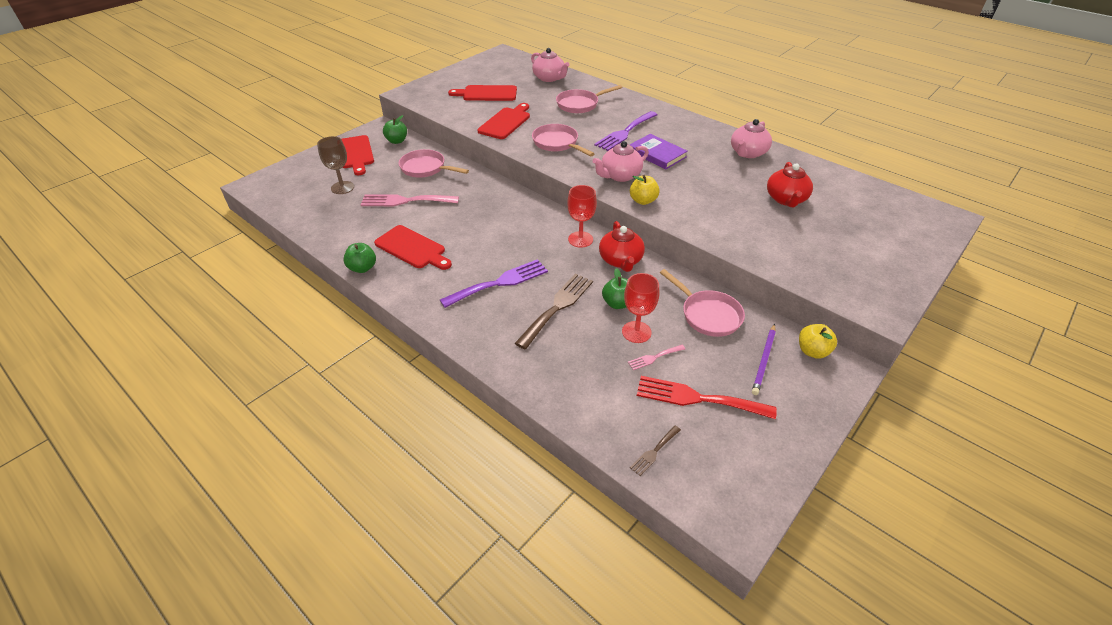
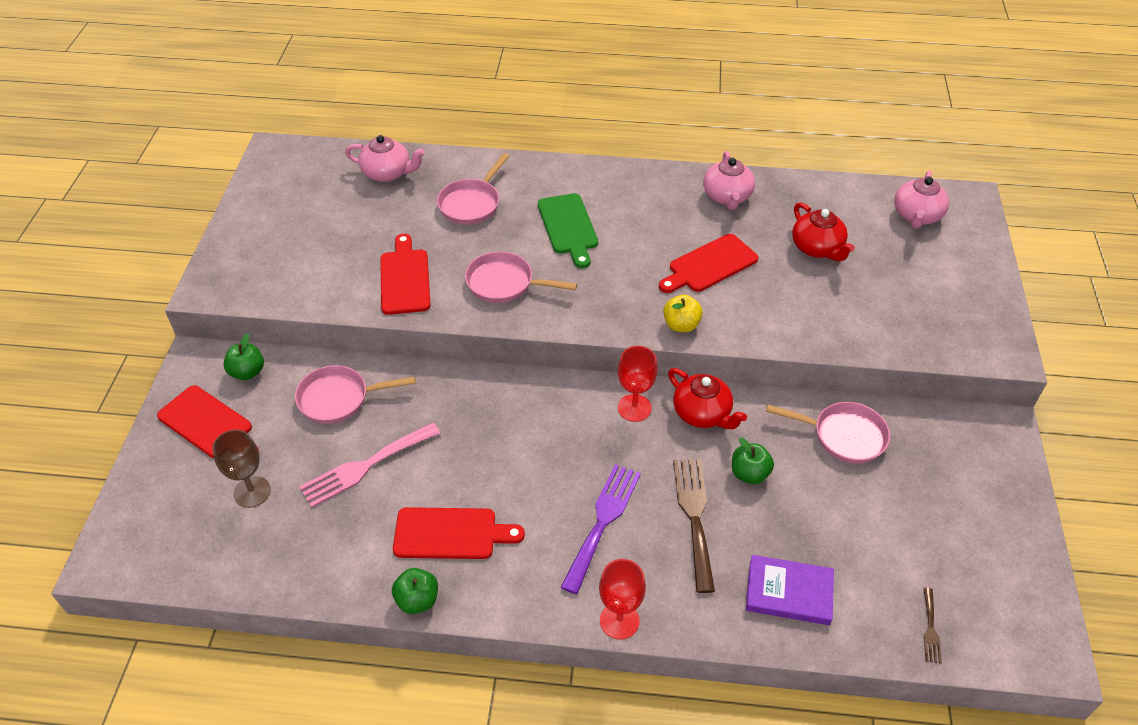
camera: 35 degrees left, 5 degrees up
red cutting board [448,85,517,101] -> red cutting board moved to [659,234,758,293]
pink teapot [593,141,649,182] -> pink teapot moved to [894,171,949,229]
purple fork [594,111,657,151] -> green cutting board [538,193,598,268]
red goblet [622,273,659,343] -> red goblet moved to [599,559,646,640]
pink fork [628,345,685,370] -> none
purple book [630,134,688,170] -> purple book moved to [746,555,834,625]
red fork [637,376,777,419] -> none
purple pencil [752,324,776,395] -> none
yellow apple [799,324,837,359] -> none

